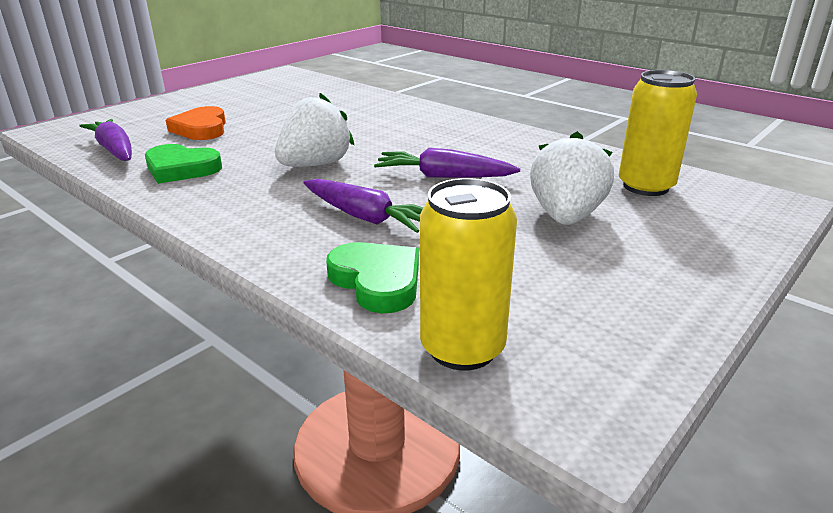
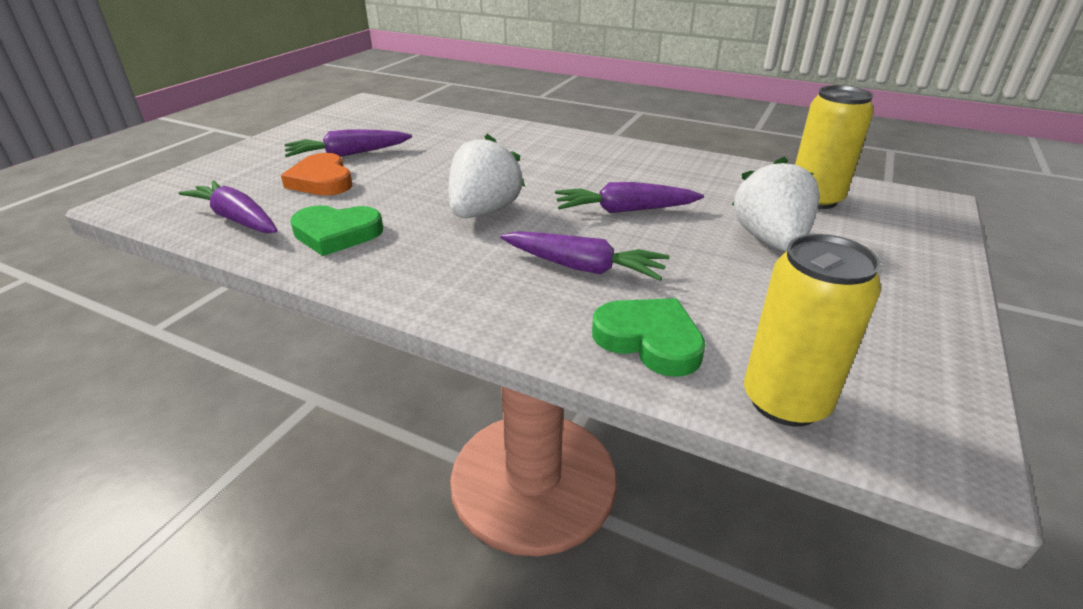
camera: 15 degrees left, 5 degrees up
none -> purple carrot [285,129,412,157]

